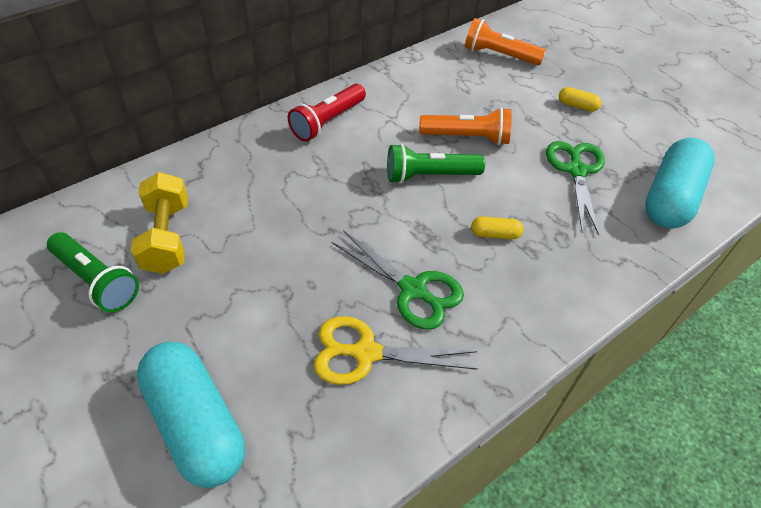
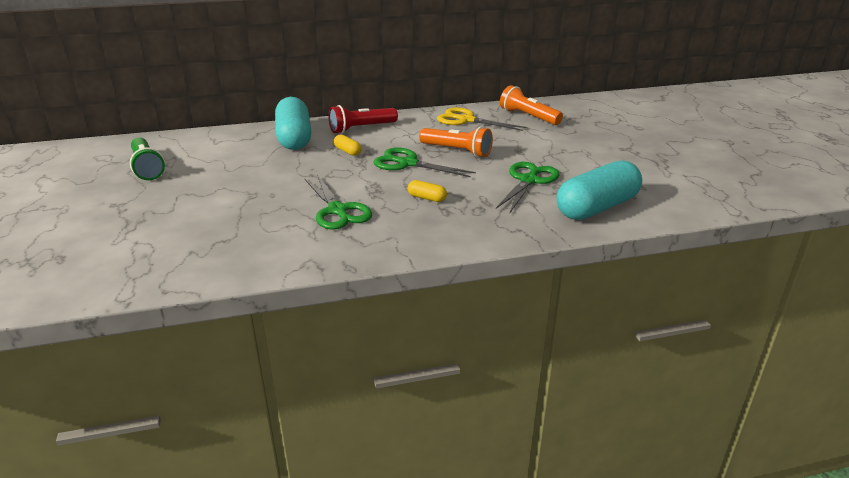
camera: 25 degrees right, 20 degrees down
yellow dumbbell [131,172,188,274] -> none
turquoise capsule [137,342,245,488] -> turquoise capsule moved to [275,97,311,150]
yellow scissors [313,316,478,385] -> yellow scissors moved to [437,107,527,131]
green flashlight [387,144,485,184] -> green scissors [373,148,476,177]
yellow capsule [559,87,601,112] -> yellow capsule moved to [334,134,362,156]

